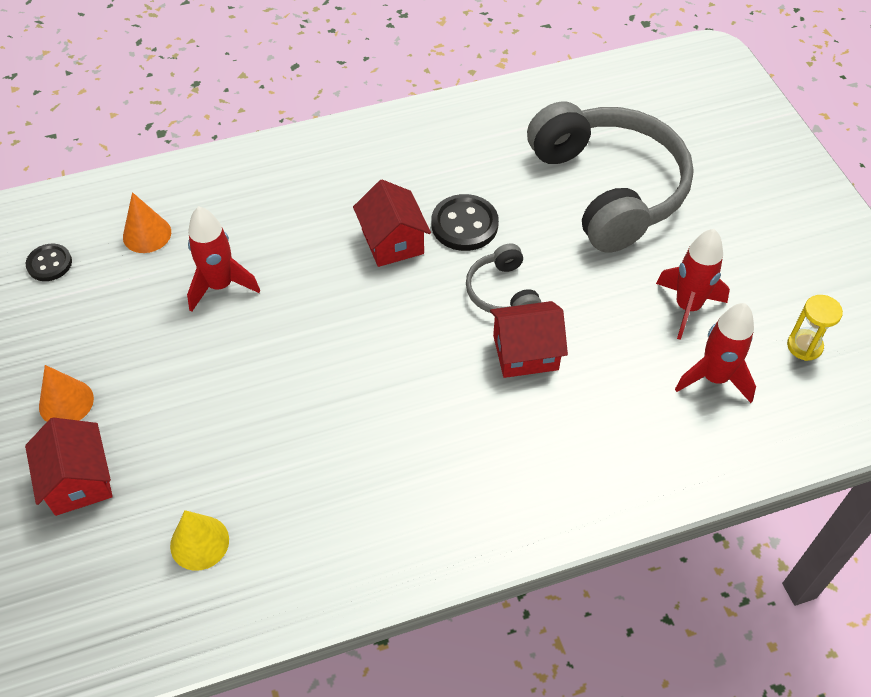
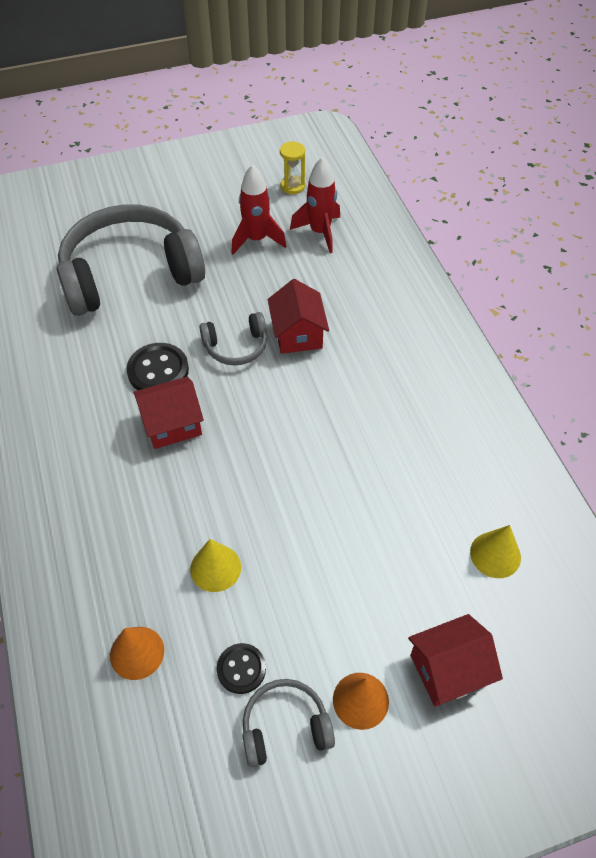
camera: 90 degrees left, 0 degrees up
black button [26,244,72,281] -> black button moved to [217,643,266,694]
red rocket [187,206,260,312] -> yellow cone [190,539,241,592]
none -> grey headphones [243,679,335,767]

